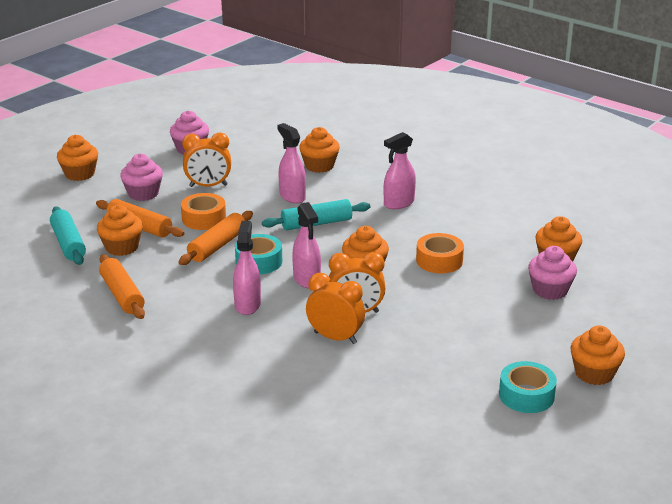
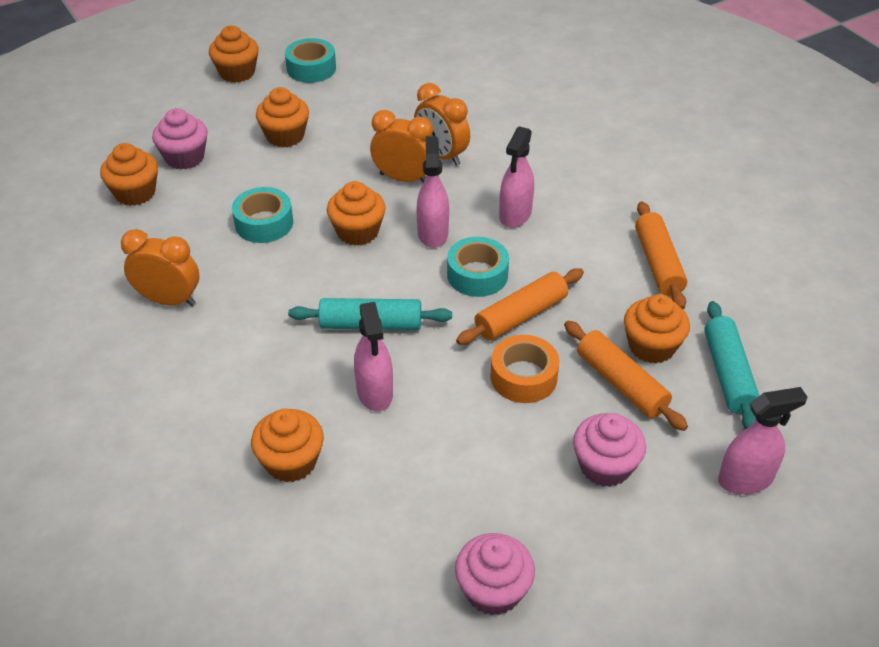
camera: 160 degrees left, 15 degrees up
orange cupcake [57,135,98,181] -> orange cupcake moved to [256,87,309,147]
orange clock [182,133,231,187] -> orange clock moved to [121,229,199,306]
pink spray bottle [384,132,416,209] -> pink spray bottle moved to [718,387,808,494]
orange tape [416,233,464,273] -> turquoise tape [232,187,293,243]

